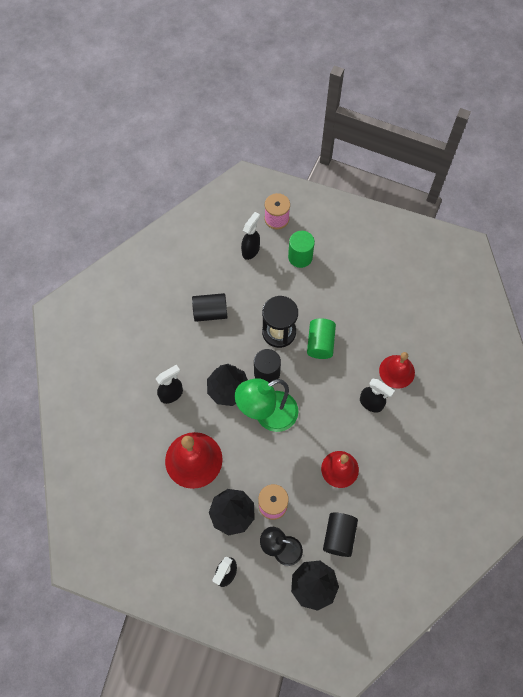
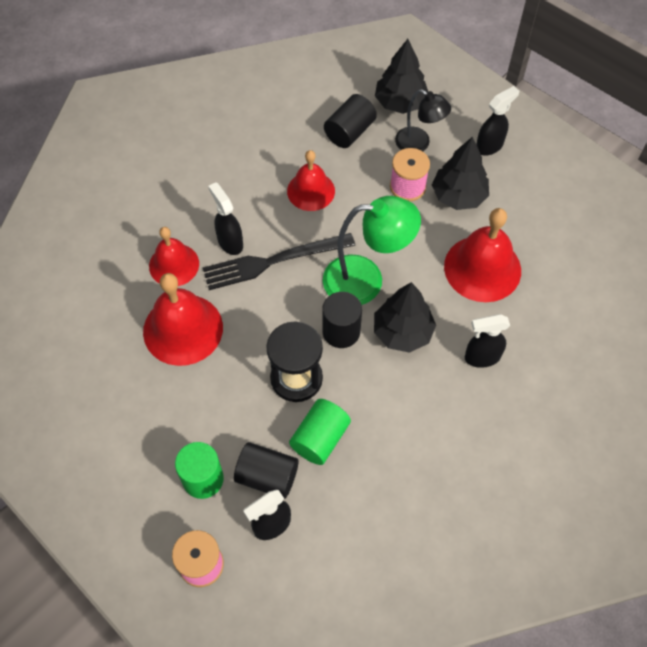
camera: 155 degrees left, 5 degrees down
black cylinder [192,293,228,322] -> black cylinder moved to [234,442,299,499]
green cylinder [307,318,336,359] -> green cylinder moved to [289,399,351,465]
none -> red bell [143,273,223,366]
none -> black fork [203,233,355,290]

